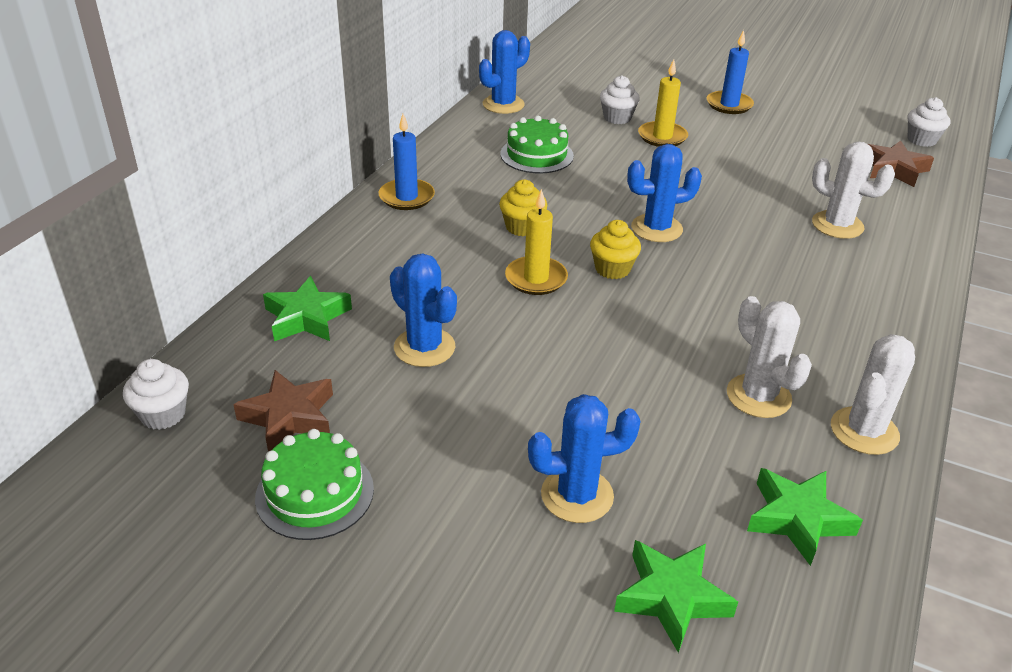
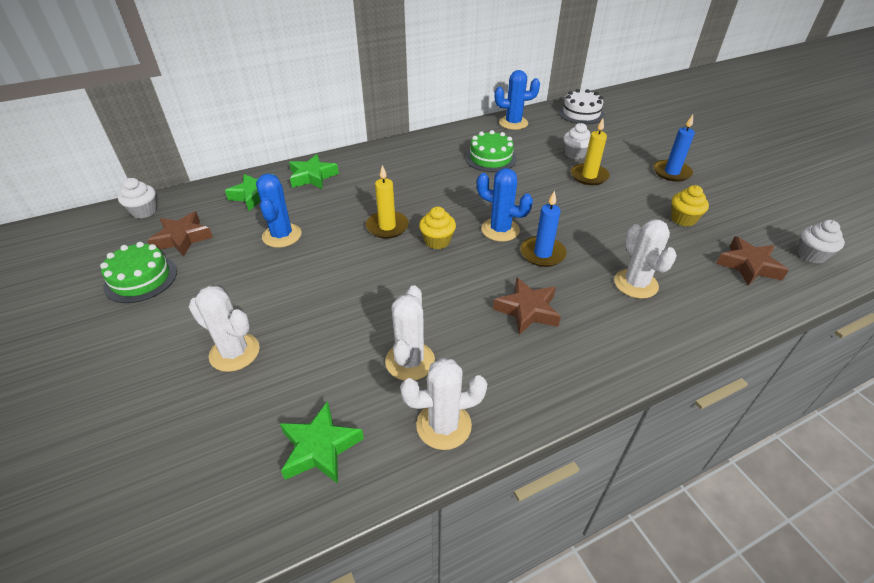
camera: 40 degrees right, 5 degrees up
blue candle [379,114,435,210] -> blue candle moved to [521,190,567,267]
yellow cupcake [499,180,547,236] -> yellow cupcake moved to [671,185,709,226]
blue cactus [528,394,640,523] -> white cactus [189,286,260,372]
green star [614,540,738,653] -> green star moved to [289,154,339,189]
none -> brown star [493,277,561,335]
none -> white cake [559,89,605,124]

